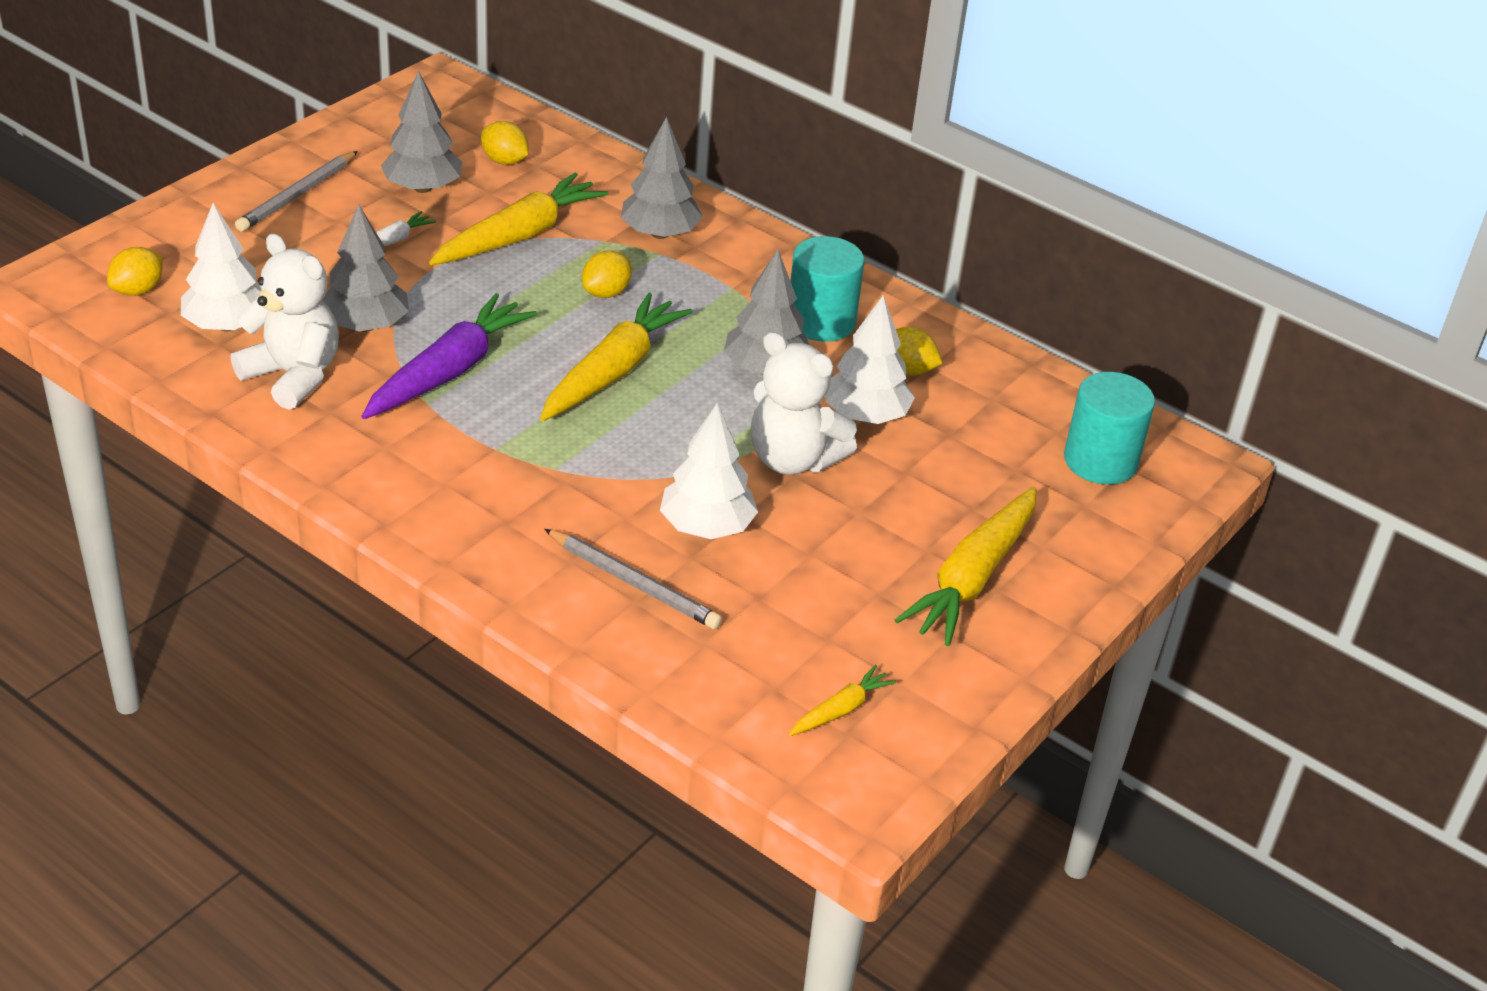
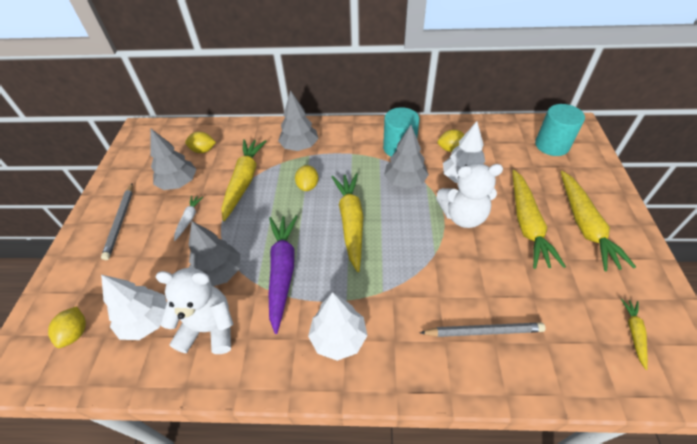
camera: 30 degrees left, 10 degrees up
white tree [660,403,758,539] -> white tree moved to [308,292,368,361]
none -> yellow carrot [512,170,566,269]

